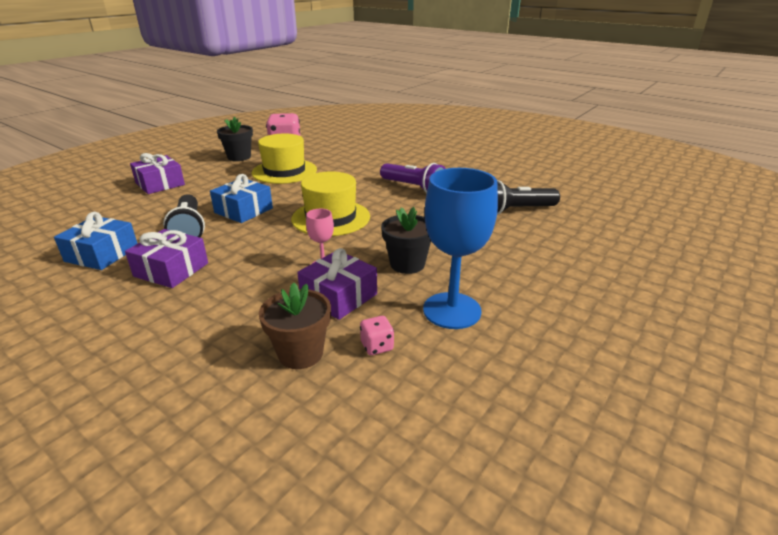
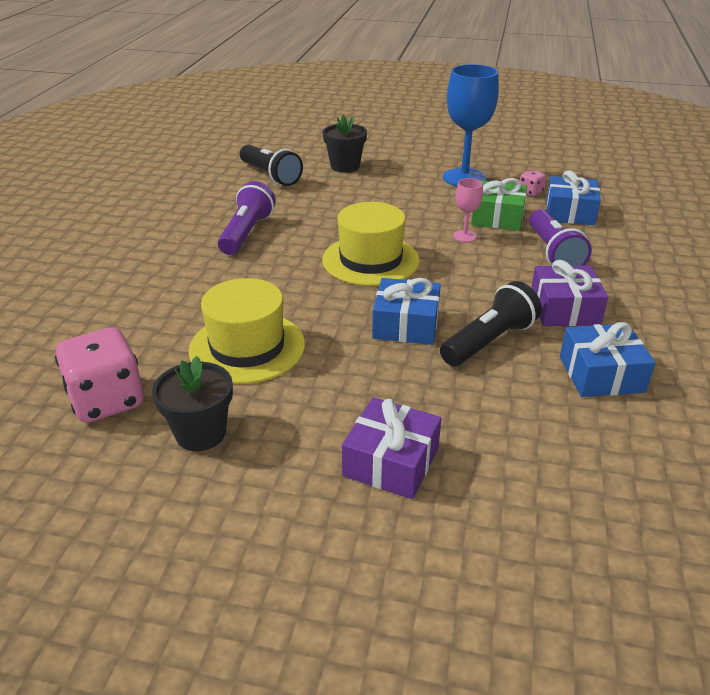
camera: 115 degrees left, 5 degrees up
brown flower pot [259,282,331,369] -> blue gift [546,170,601,225]
purple gift [297,248,377,320] -> green gift [471,178,527,231]
black flower pot [381,207,431,274] -> black flower pot moved to [323,115,367,172]
none -> purple flashlight [529,209,592,266]

